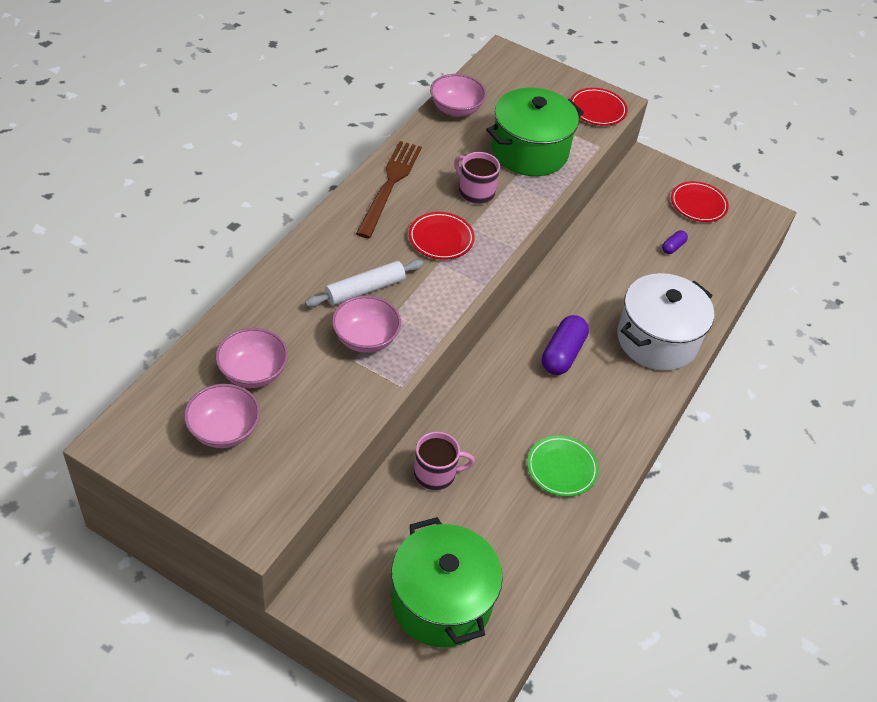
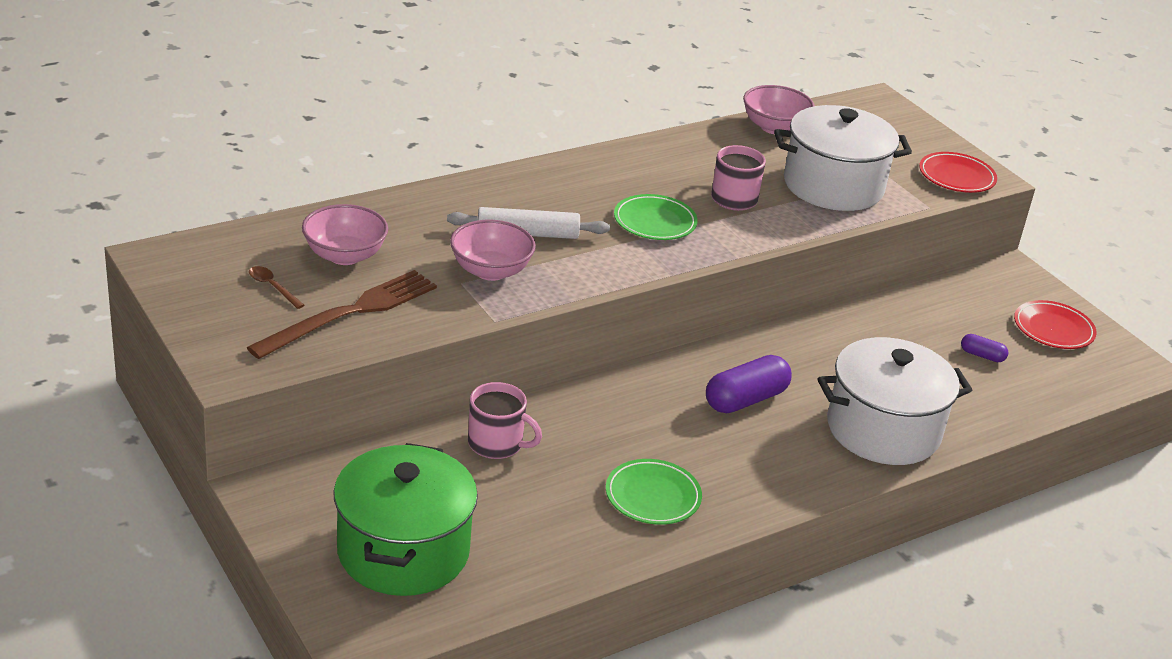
camera: 30 degrees right, 15 degrees down
pink bowl [184,384,260,448] -> brown spoon [249,266,305,309]
brown fork [356,141,422,238] -> brown fork moved to [247,270,437,359]
red plate [409,212,475,260] -> green plate [614,194,698,240]
green pot [486,87,584,176] -> white pot [774,105,912,211]
purple capsule [662,230,688,254] -> purple capsule turned 45 degrees clockwise [961,334,1008,362]

